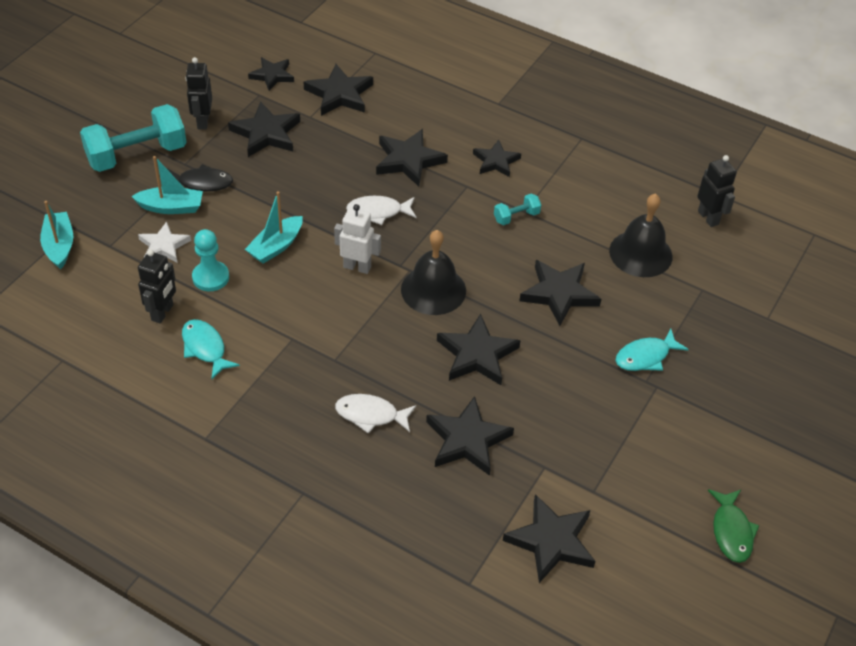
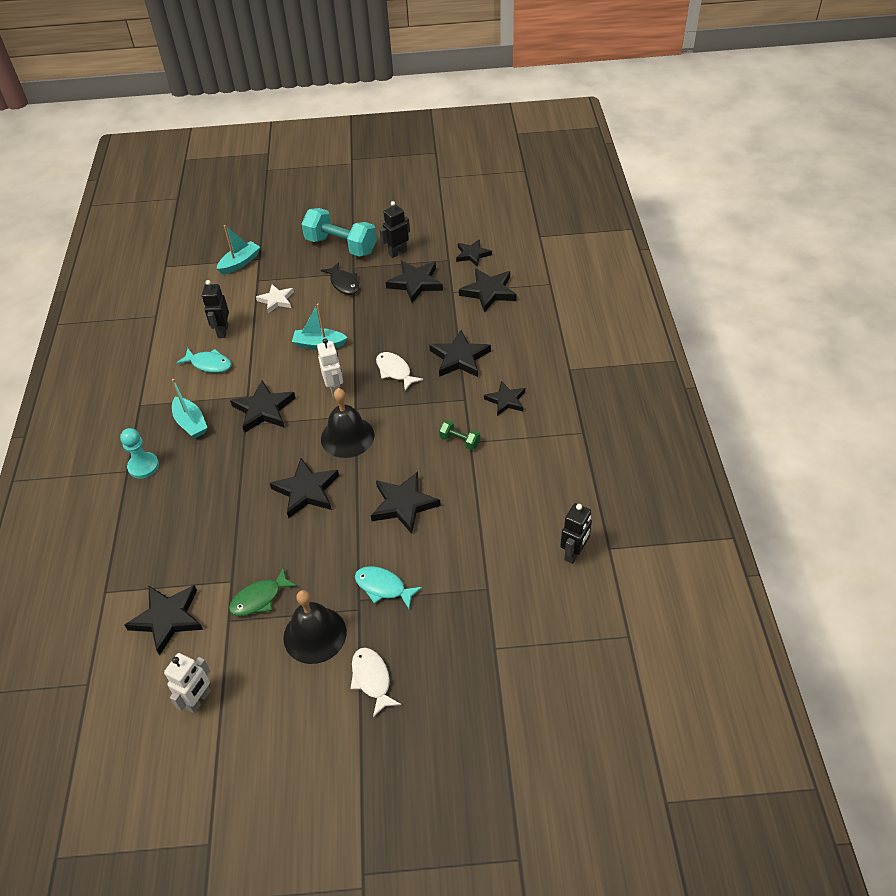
camera: 60 degrees right, 0 degrees up
turquoise boat [131,156,203,214] -> turquoise boat moved to [172,379,207,438]
black robot [138,249,176,324] -> black robot turned 105 degrees clockwise [202,280,229,338]
turquoise fish [182,319,240,379] -> turquoise fish turned 90 degrees clockwise [176,348,231,373]
turquoise pawn [192,229,229,291] -> turquoise pawn moved to [120,428,159,479]
white fish [335,394,416,433] -> white fish moved to [351,648,401,717]
black star [426,396,514,476] -> black star moved to [230,380,296,433]
turquoise dumbbell [494,194,541,225] -> green dumbbell [439,420,480,450]
black bell [609,193,673,277] -> black bell moved to [283,590,347,664]
green fish [708,489,759,563] -> green fish moved to [229,567,298,616]
none -> white robot [164,653,210,713]

